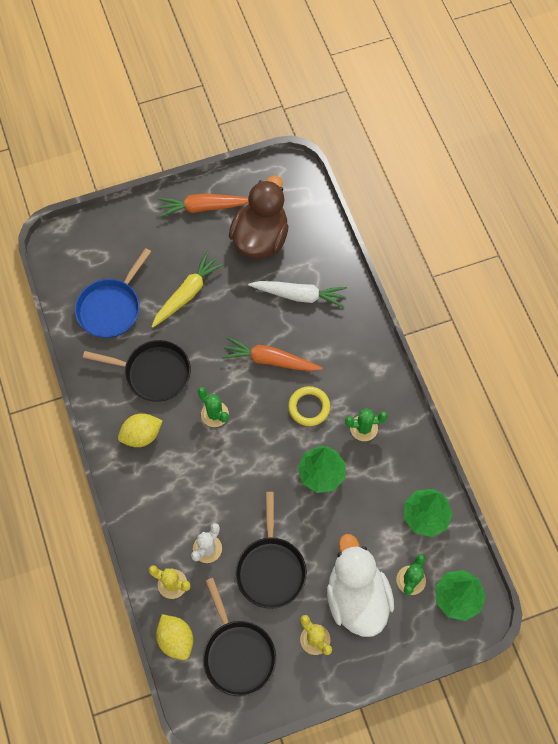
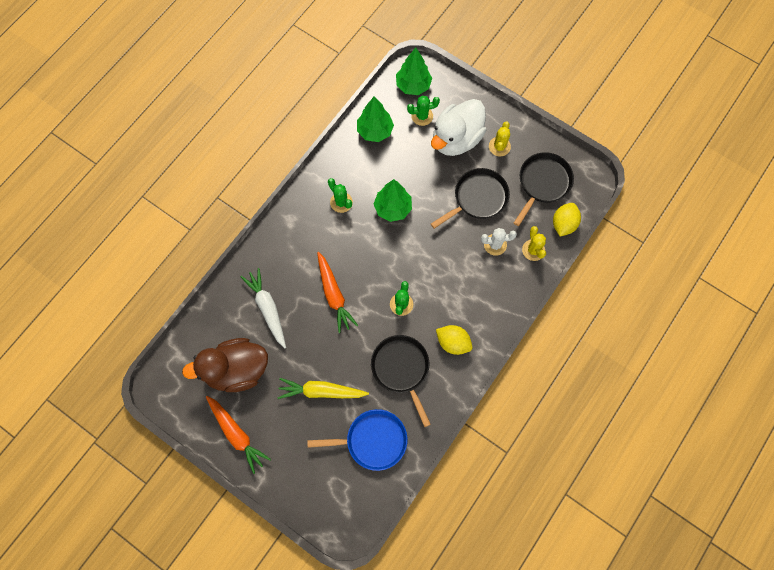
camera: 125 degrees left, 5 degrees up
yellow ring [288,386,330,426] -> none

